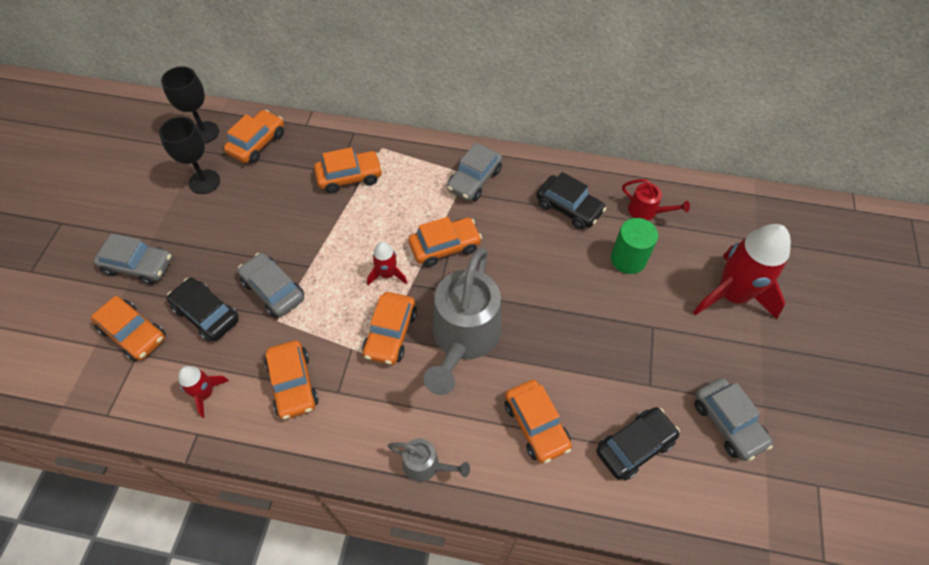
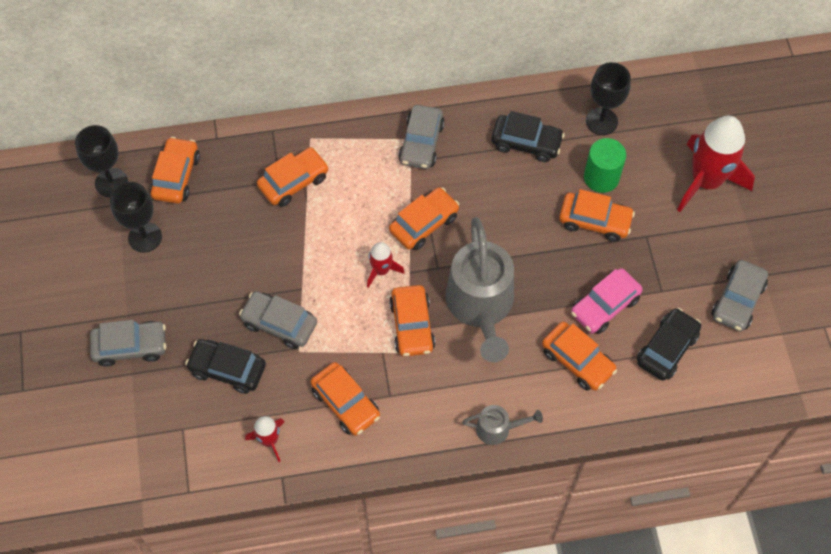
camera: 20 degrees left, 5 degrees up
orange car [91,296,166,361] -> orange car moved to [559,189,635,242]
red watering can [622,179,690,220] -> black goblet [586,62,631,135]
grey car [694,378,773,461] -> grey car turned 75 degrees clockwise [711,260,768,331]
none -> pink car [571,268,643,334]

